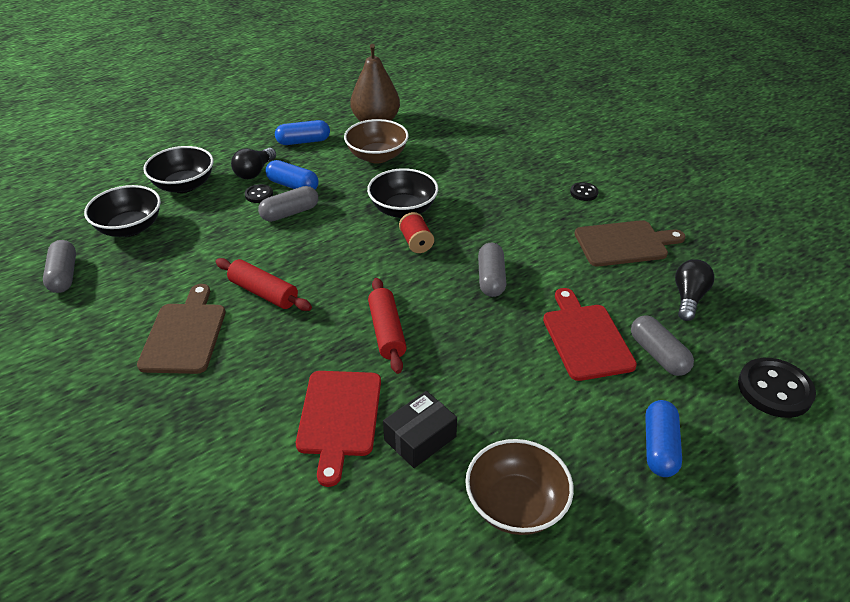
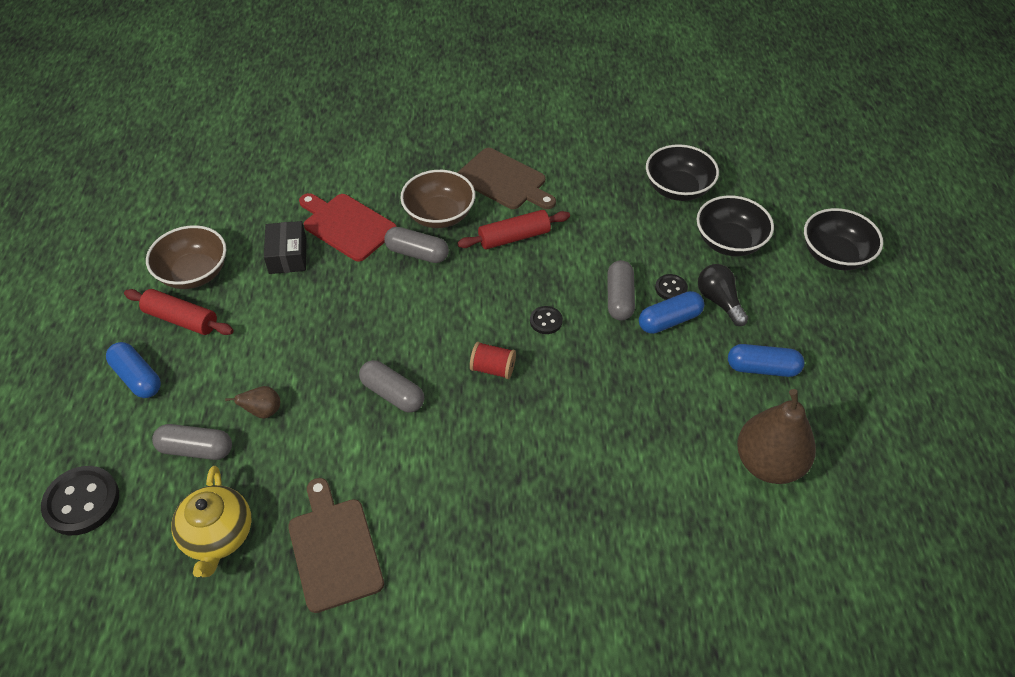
camera: 125 degrees right, 10 degrees up
grey capsule [43,240,76,293] -> grey capsule moved to [384,227,449,263]
blue capsule [275,120,330,145] -> blue capsule turned 75 degrees clockwise [728,344,804,377]
brown bowl [344,119,409,163] -> brown bowl moved to [400,170,475,228]
black bowl [367,168,438,218] -> black bowl moved to [804,208,883,270]
red rolling pin [368,278,407,374] -> red rolling pin moved to [124,289,234,335]
red cutting board [543,288,637,381] -> brown pear [225,386,280,419]
black button [570,182,598,201] -> black button moved to [530,306,563,334]
brown cutting board [574,220,686,266] -> brown cutting board turned 135 degrees clockwise [288,478,384,613]
black light bulb [675,259,715,321] -> yellow teapot [171,466,252,577]

